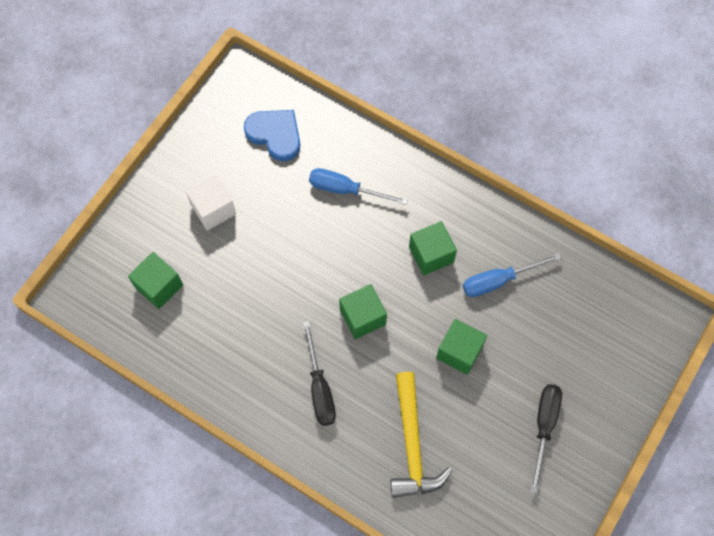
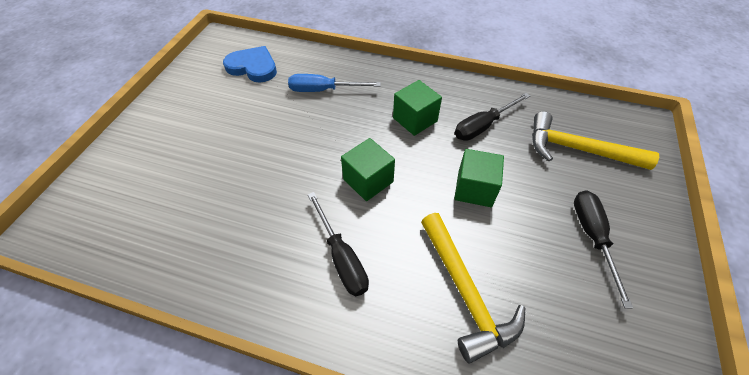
camera: 15 degrees left, 15 degrees down
green cube [128,252,183,309] -> none
white cube [186,175,236,231] -> none
blue screwdriver [463,253,562,297] -> black screwdriver [455,93,530,141]
none -> yellow hammer [532,111,659,170]

